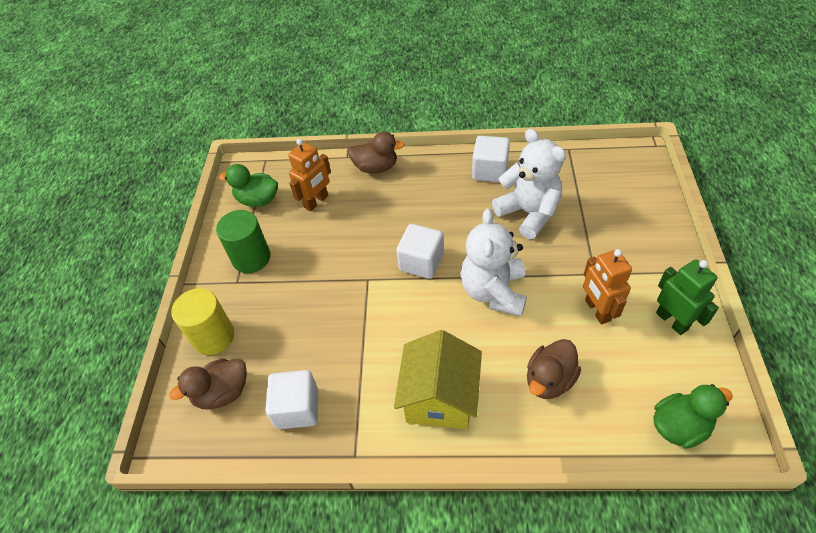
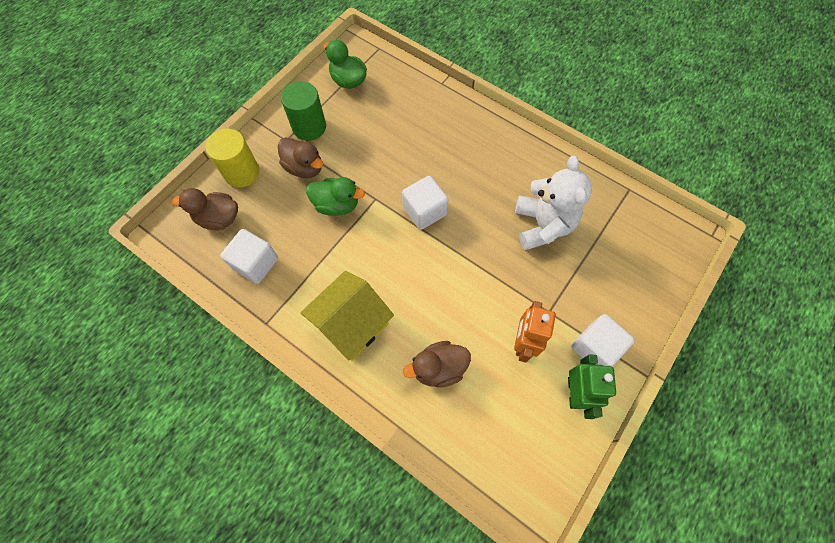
camera: 30 degrees right, 15 degrees up
orange robot [288,139,331,212] -> none
brown duck [348,132,405,174] -> brown duck moved to [278,138,323,178]
white teddy bear [460,208,527,317] -> none
white cube [472,136,510,182] -> white cube moved to [571,314,635,367]
green duck [654,384,733,449] -> green duck moved to [306,177,365,216]

